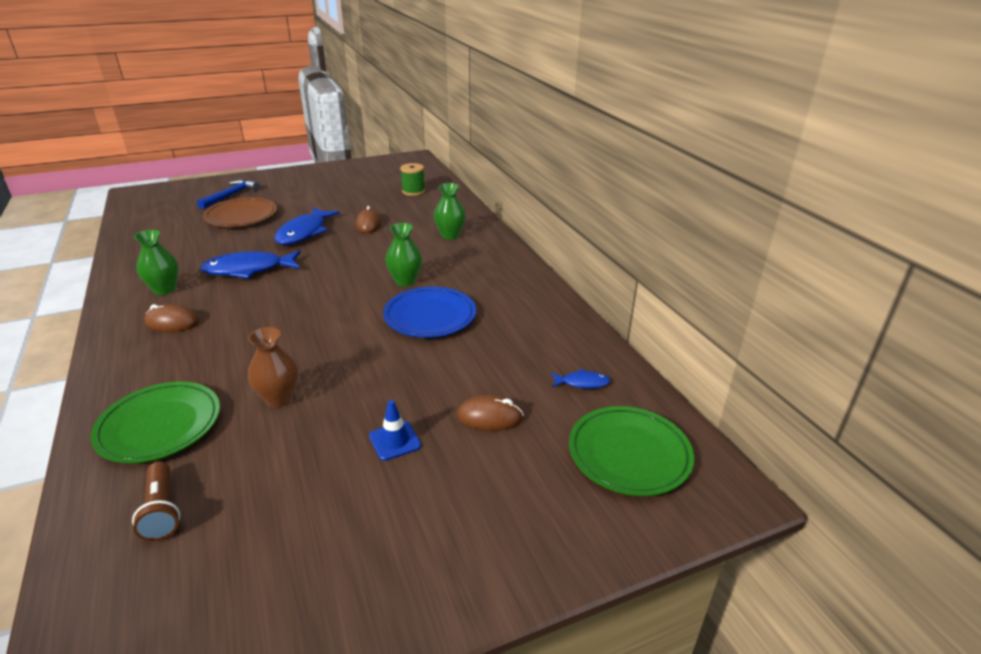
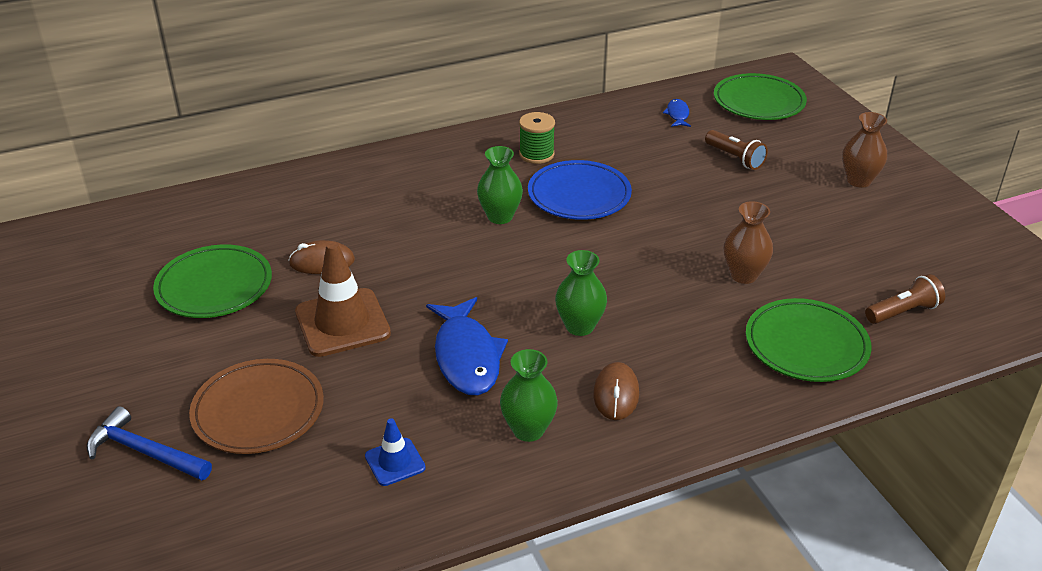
camera: 90 degrees left, 5 degrees up
blue fish [274,207,340,245] -> brown traffic cone [295,242,391,357]
blue traffic cone [369,400,421,461] -> blue traffic cone moved to [365,418,426,486]
green spool [400,163,425,196] -> green spool moved to [519,112,555,164]
green vase [434,183,466,240] -> green vase moved to [555,250,607,336]
brown mouse [457,395,524,431] -> brown flashlight [705,130,768,170]
none -> green plate [153,245,272,318]
none -> brown vase [842,112,887,188]

